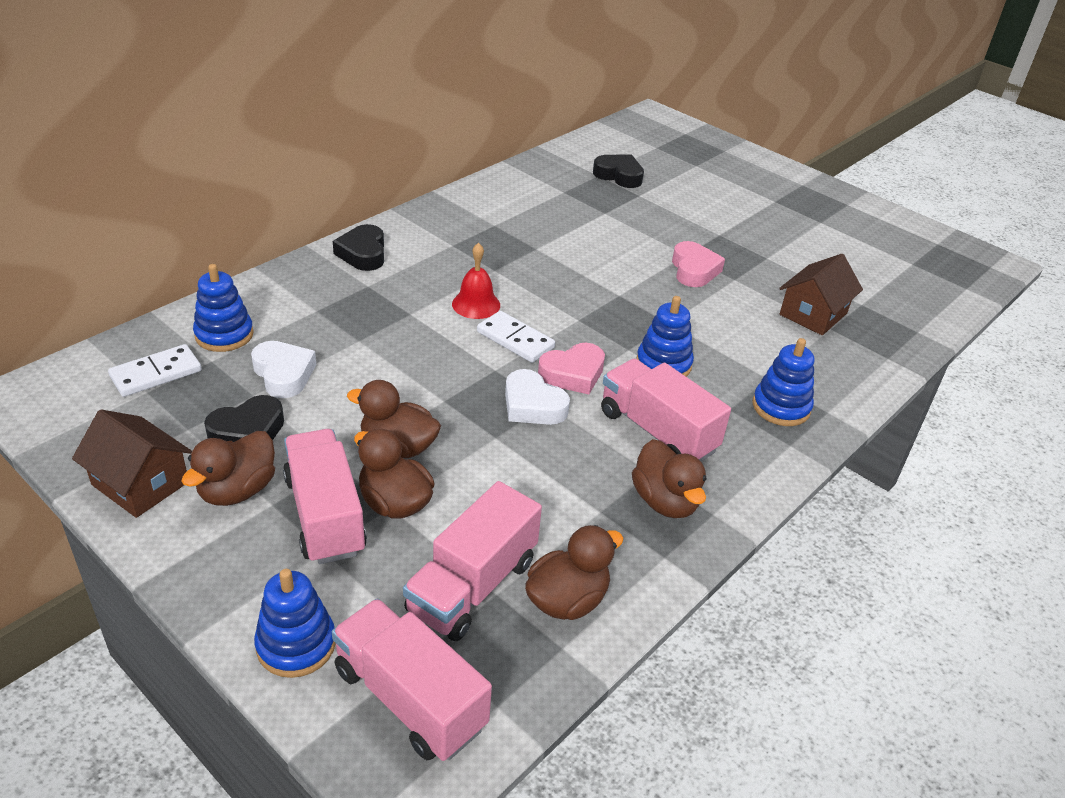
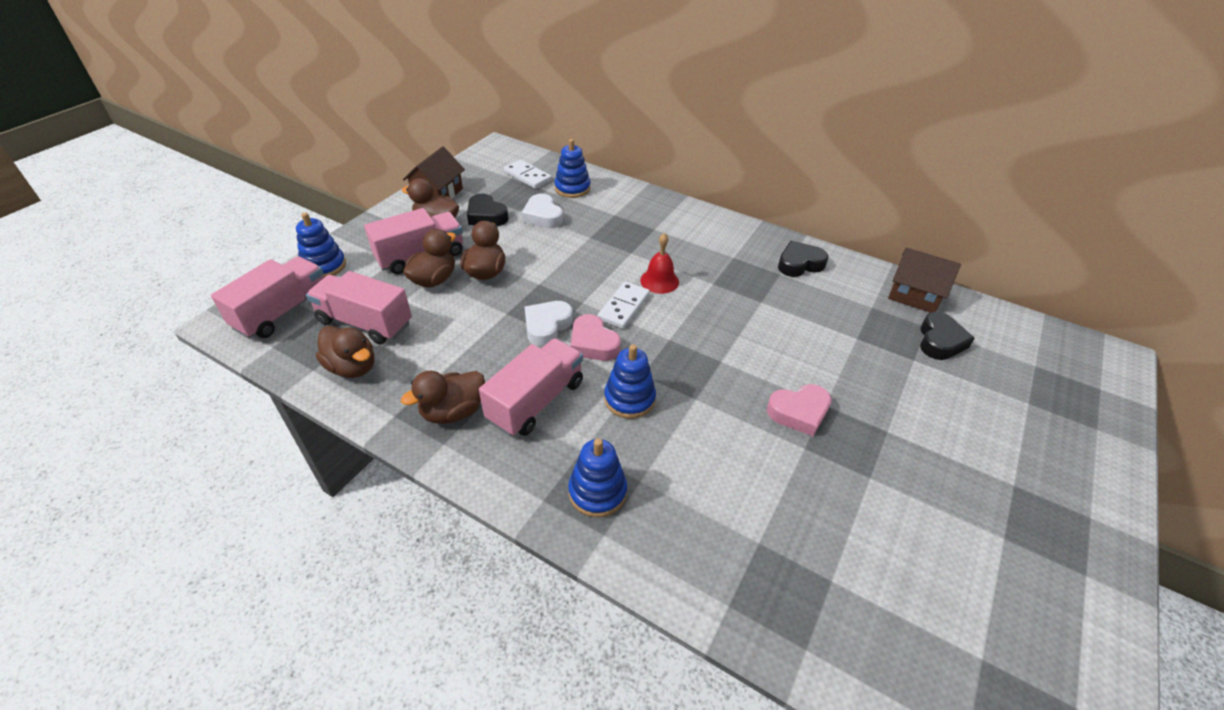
camera: 80 degrees right, 5 degrees up
white heart [251,341,316,398] -> white heart turned 105 degrees clockwise [522,194,563,228]
black heart [333,224,384,271] -> black heart moved to [778,241,828,277]
brown house [779,254,863,335] -> brown house moved to [888,248,961,313]

